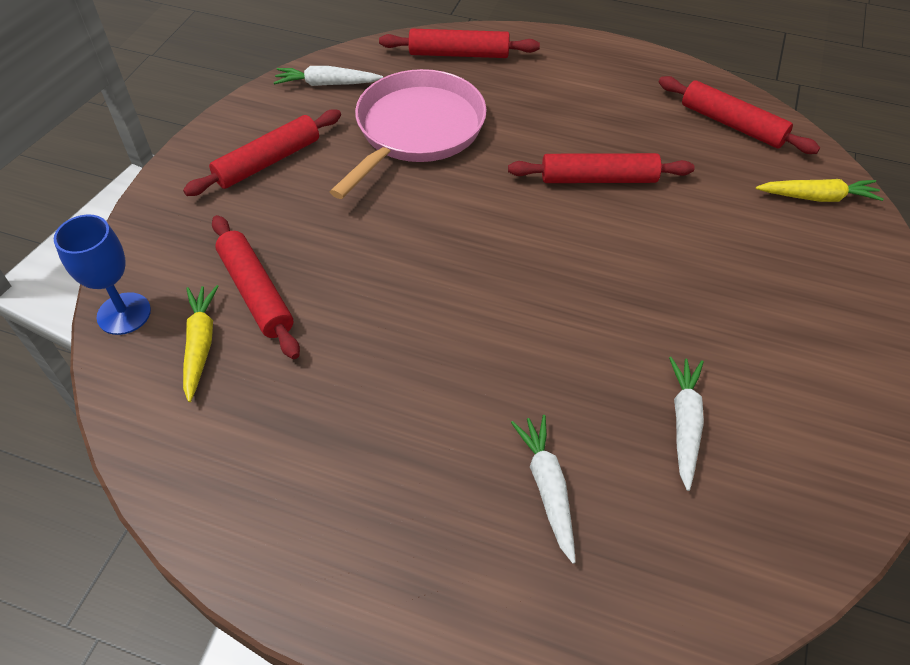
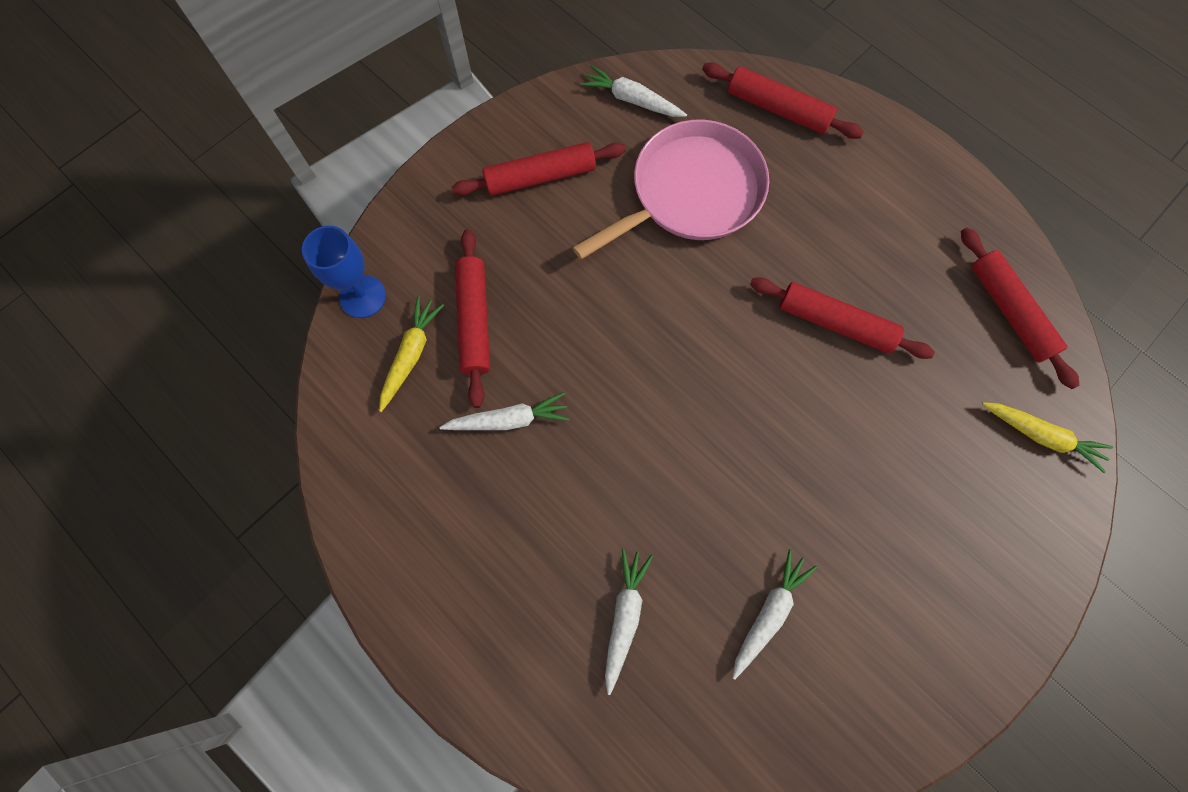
camera: 25 degrees right, 20 degrees up
none -> white carrot [440,392,570,430]

